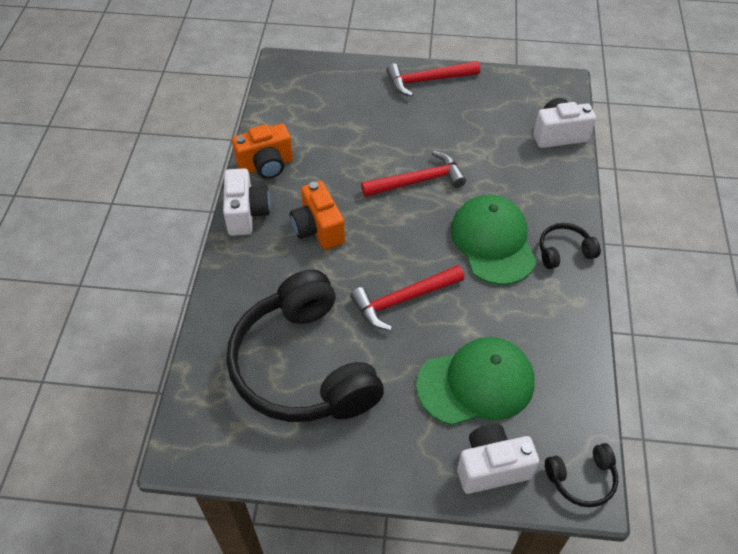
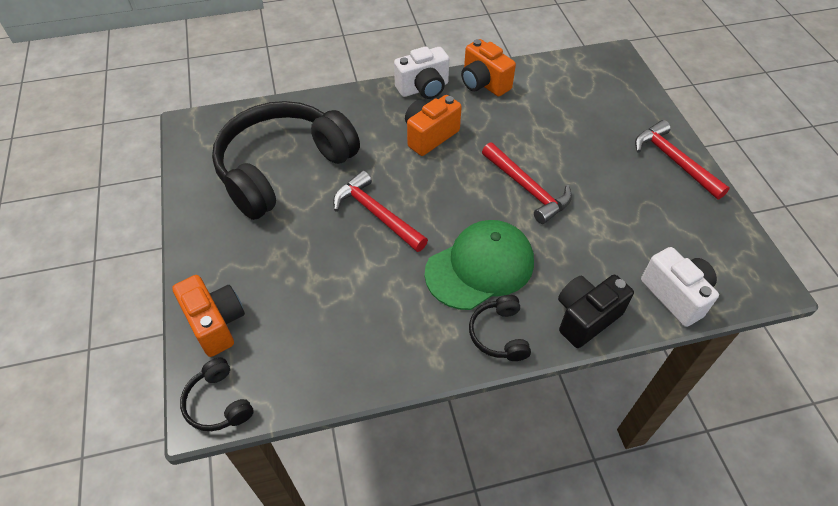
camera: 70 degrees right, 0 degrees up
green cap [416,337,535,425] -> none
white camera [457,424,539,494] -> orange camera [172,275,245,357]
black headphones [540,223,601,269] -> black headphones turned 150 degrees counterclockwise [469,295,531,361]
none -> black camera [558,275,634,348]

